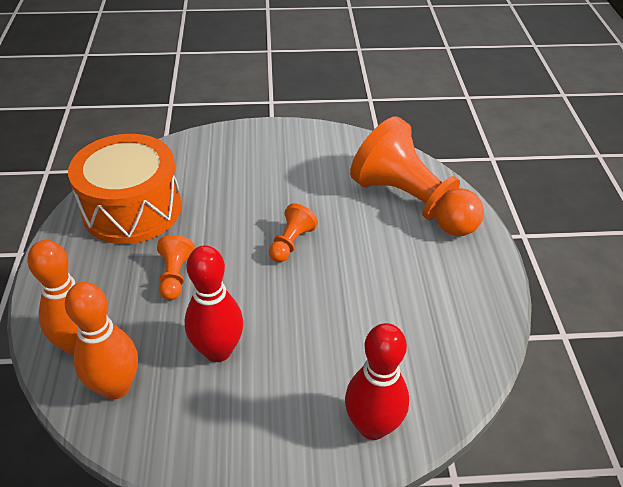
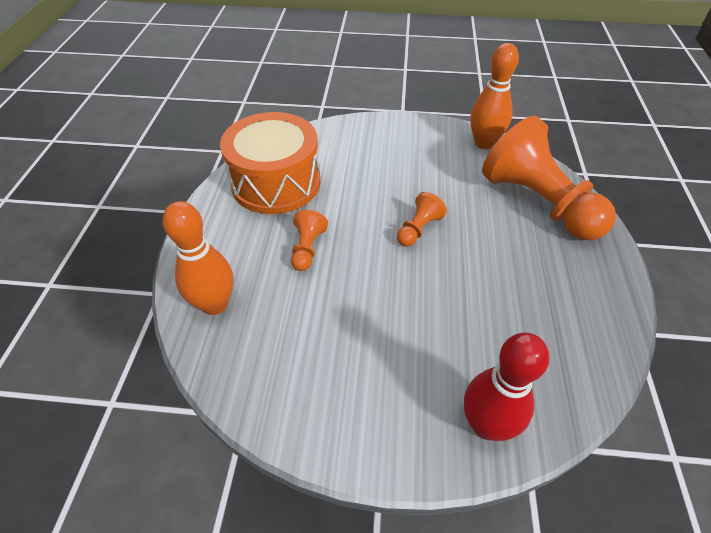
camera: 10 degrees right, 5 degrees up
orange bowling pin [65,282,138,400] -> orange bowling pin moved to [470,43,519,149]
red bowling pin [184,245,244,362] -> none

